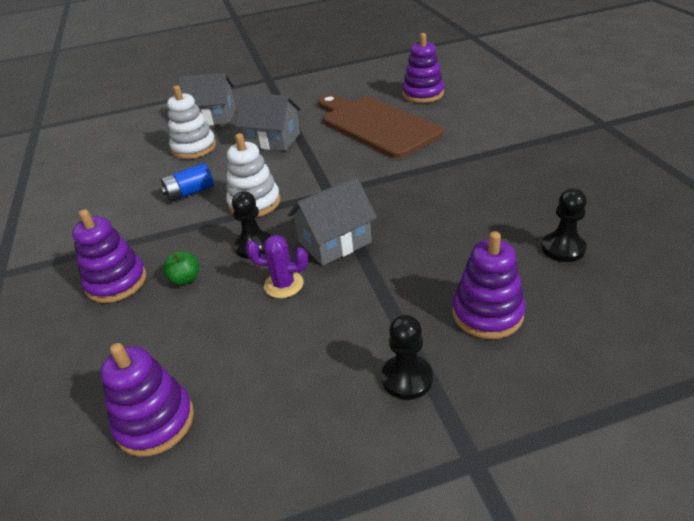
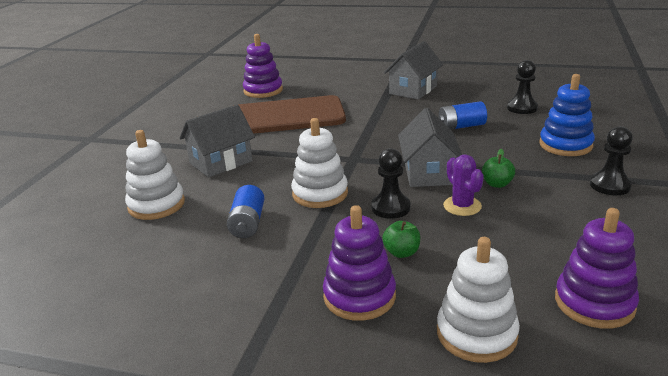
camera: 60 degrees left, 10 degrees down
grey house [178,73,236,126] -> grey house moved to [384,41,443,100]
purple cactus [246,235,308,298] -> purple cactus turned 60 degrees counterclockwise [443,154,484,216]
purple stacking toy [452,231,525,339] -> blue stacking toy [539,74,595,156]
none -> white stacking toy [437,237,520,363]
none -> blue battery [438,101,487,130]
none -> green apple [482,149,515,188]

